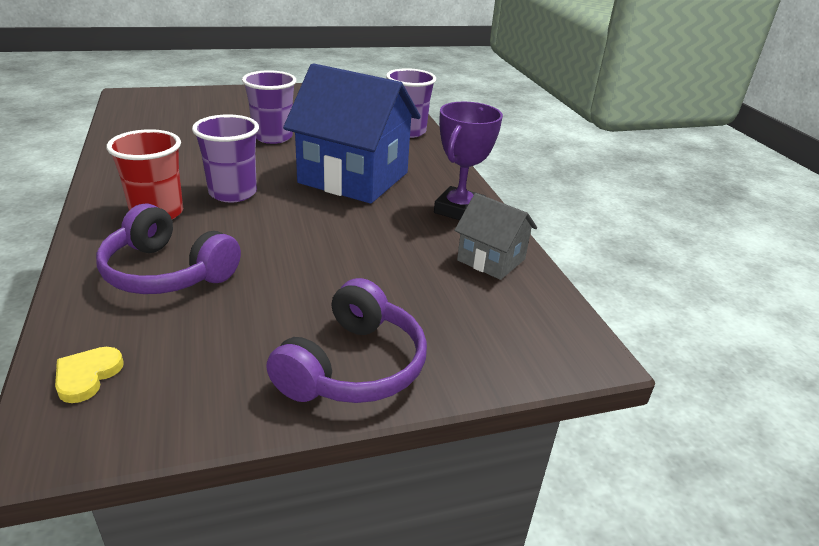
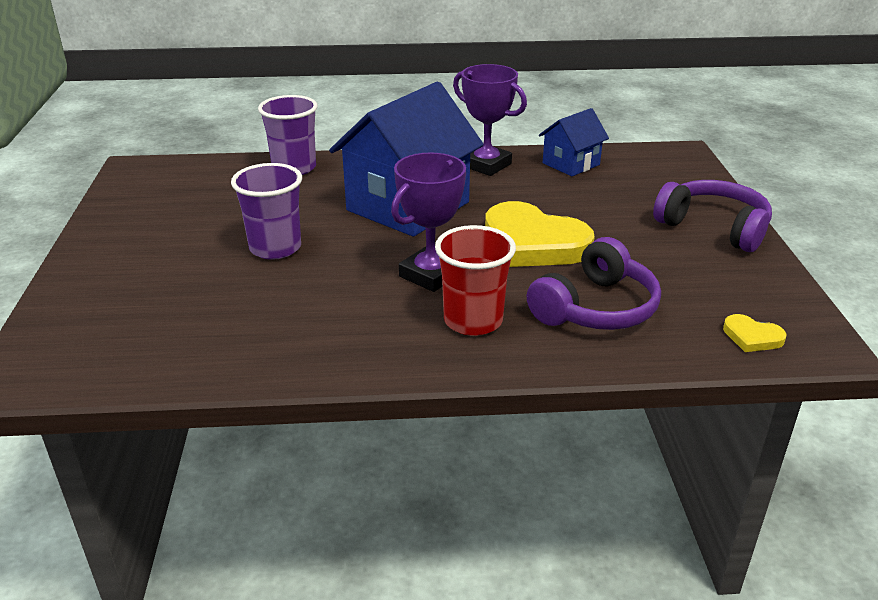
camera: 75 degrees left, 0 degrees up
purple cup [192,114,259,203] -> purple trophy [391,152,466,292]
grey house [454,193,537,280] -> blue house [539,108,609,176]
none -> yellow heart [485,201,595,267]

